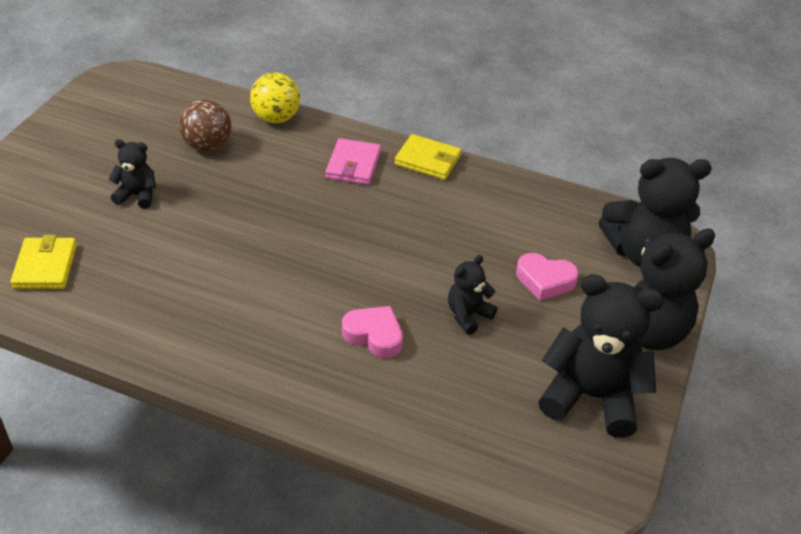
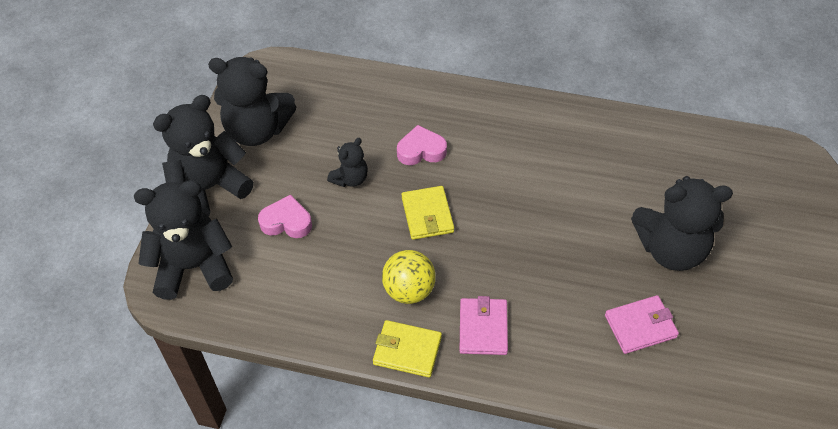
camera: 175 degrees right, 10 degrees up
yellow wallet [10,235,77,289] -> yellow wallet moved to [401,186,454,240]
black teddy bear [108,139,156,209] -> black teddy bear [631,176,733,271], size x1.97
brown ball [179,99,232,152] -> pink wallet [605,295,679,354]
yellow ball [250,72,300,123] -> yellow ball moved to [382,250,436,304]
pink heart [342,306,403,358] -> pink heart turned 150 degrees clockwise [397,125,447,165]

